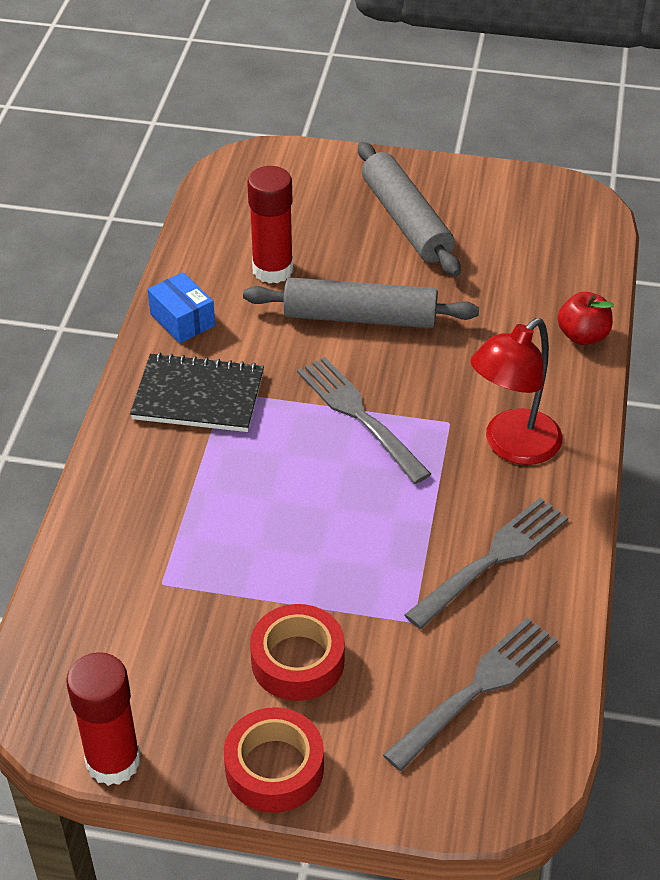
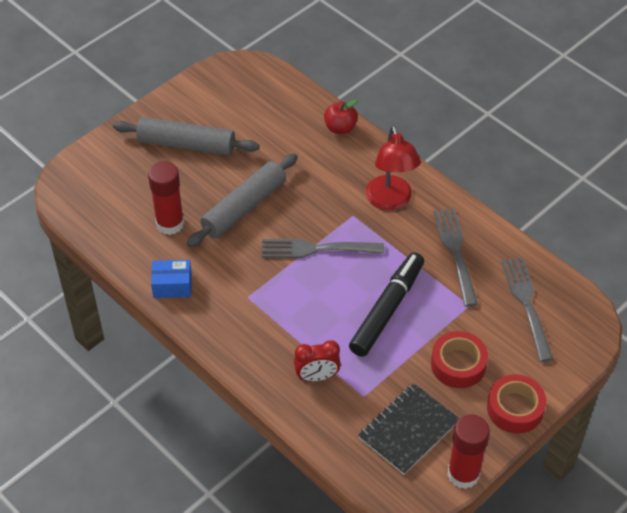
camera: 55 degrees left, 5 degrees up
black notebook [130,353,264,432] -> black notebook moved to [358,383,459,475]
none -> red clock [294,340,341,382]
none -> black marker [349,252,424,357]

